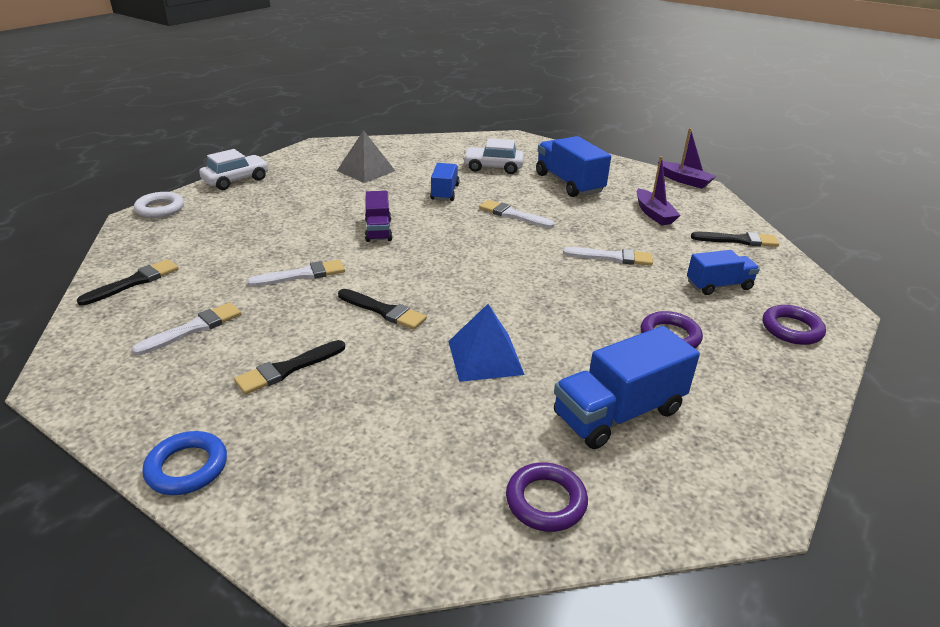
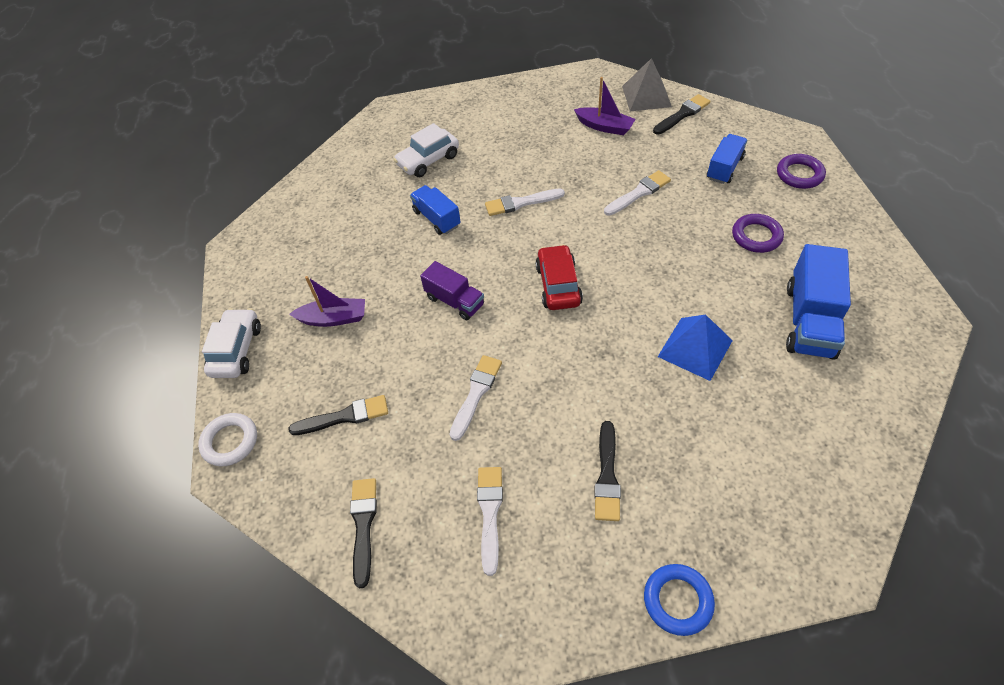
camera: 40 degrees left, 20 degrees up
grey pyramid [337,130,395,183] -> grey pyramid moved to [622,58,672,111]
black brush [338,289,427,330] -> black brush moved to [288,395,388,435]
purple ring [506,462,588,532] -> none
blue truck [536,136,611,197] -> none
purple boat [658,128,716,189] -> purple boat moved to [289,276,365,327]
none -> red car [536,244,583,310]

